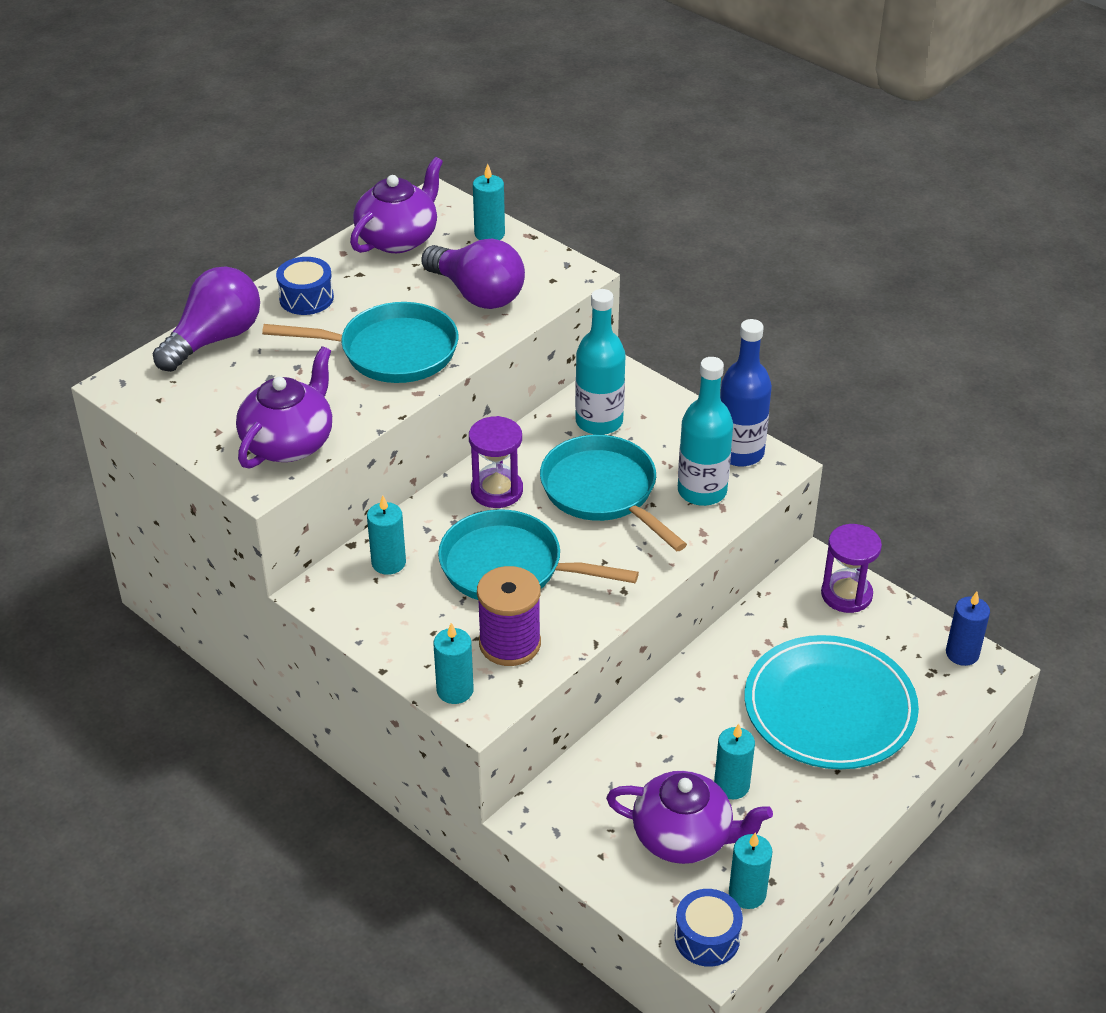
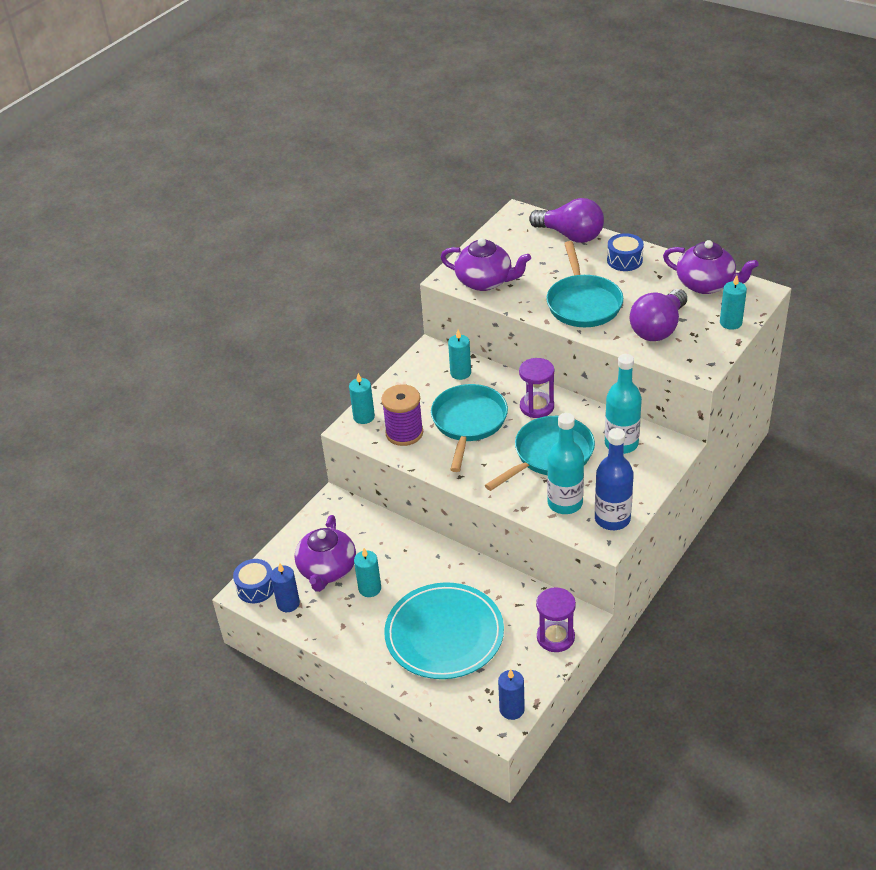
camera: 85 degrees right, 0 degrees up
turquoise candle [729,832,772,909] -> blue candle [270,563,300,612]

